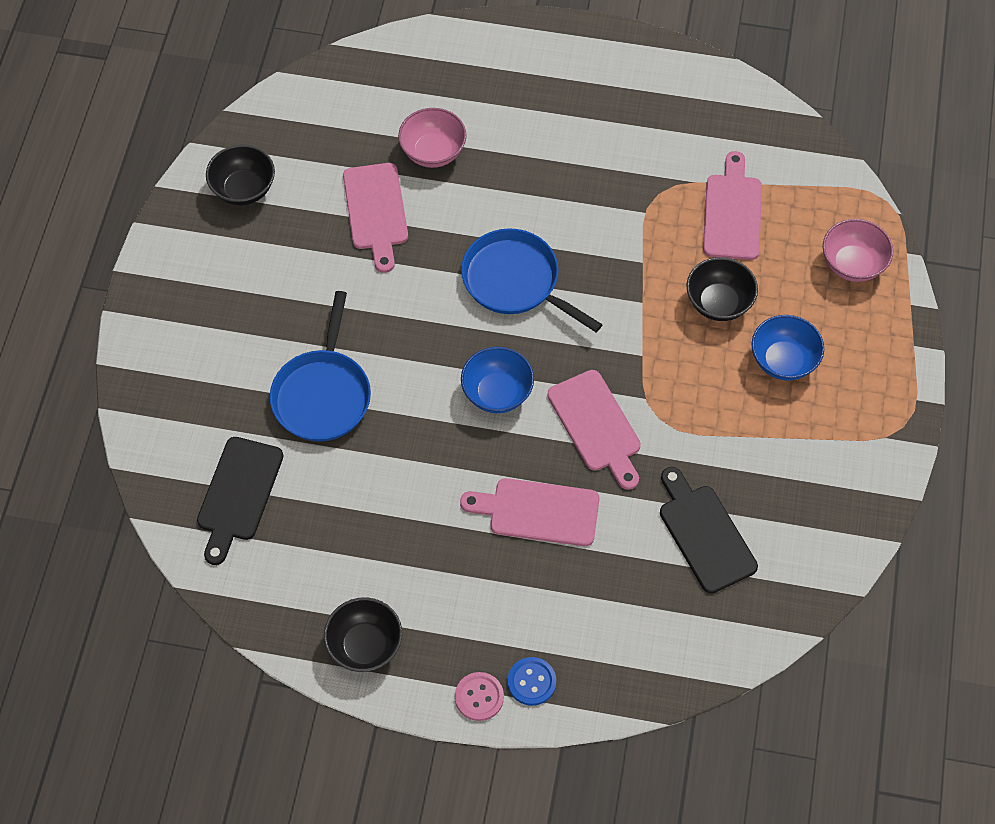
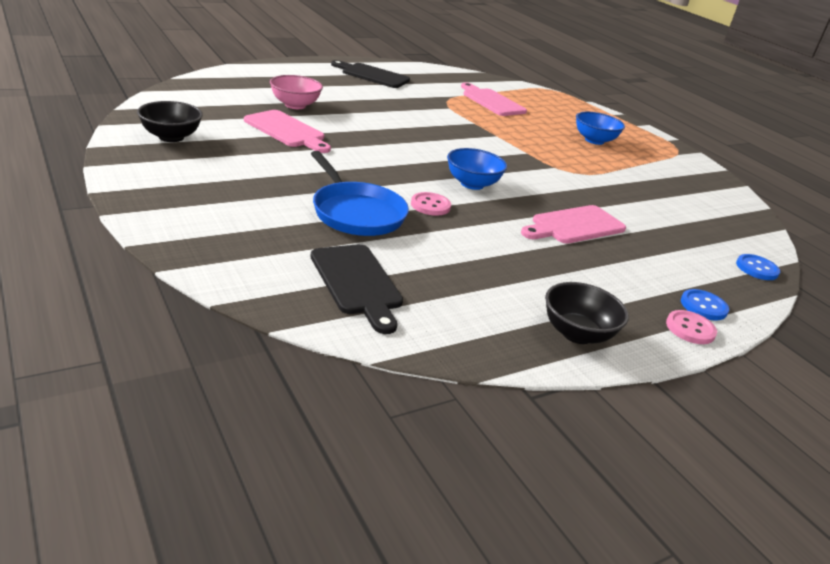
camera: 45 degrees left, 30 degrees down
blue pan [461,228,603,332] -> none
pink cutting board [547,370,641,490] -> none
black cutting board [660,467,758,594] -> black cutting board moved to [331,60,410,88]
black bowl [686,257,758,321] -> none
pink bowl [823,219,893,282] -> none
none -> pink button [411,192,451,216]
none -> blue button [736,254,780,280]

